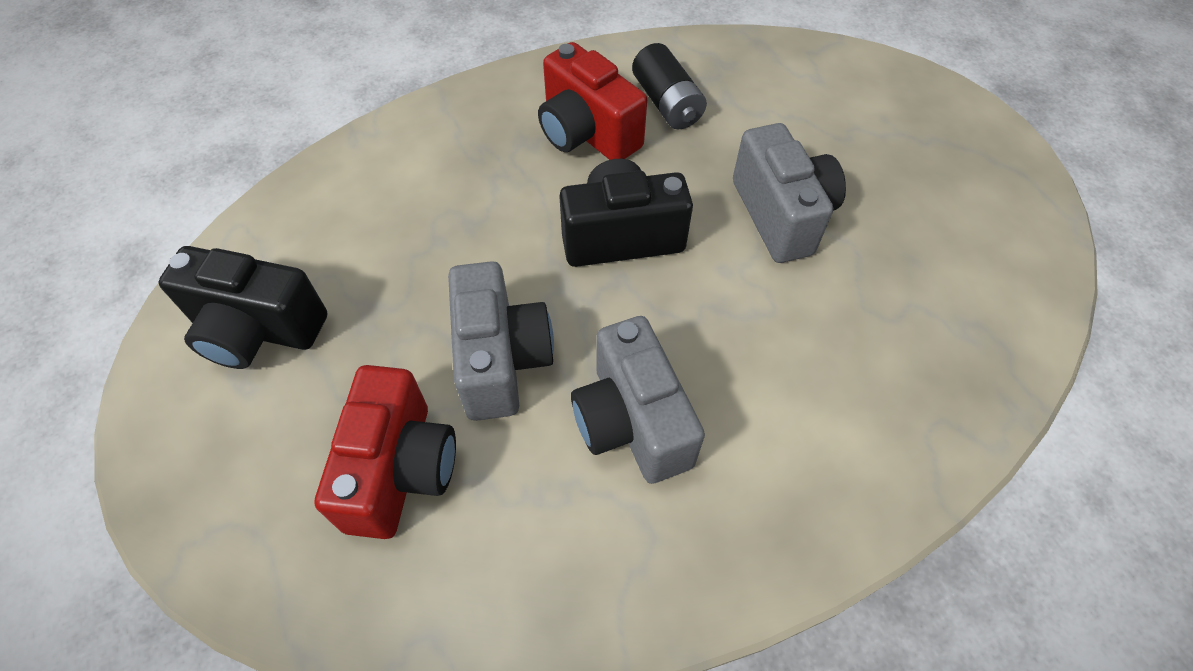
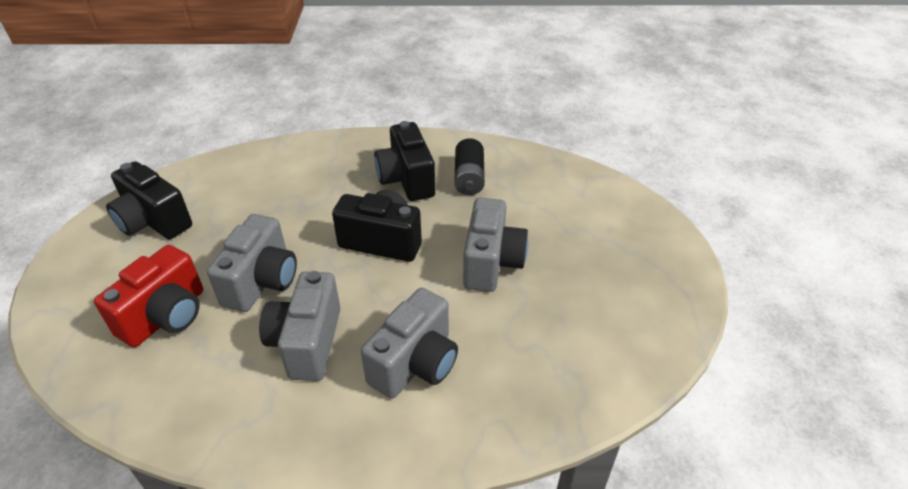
camera: 25 degrees right, 15 degrees down
red camera [538,42,647,160] -> black camera [374,121,435,201]
none -> grey camera [361,288,458,399]

